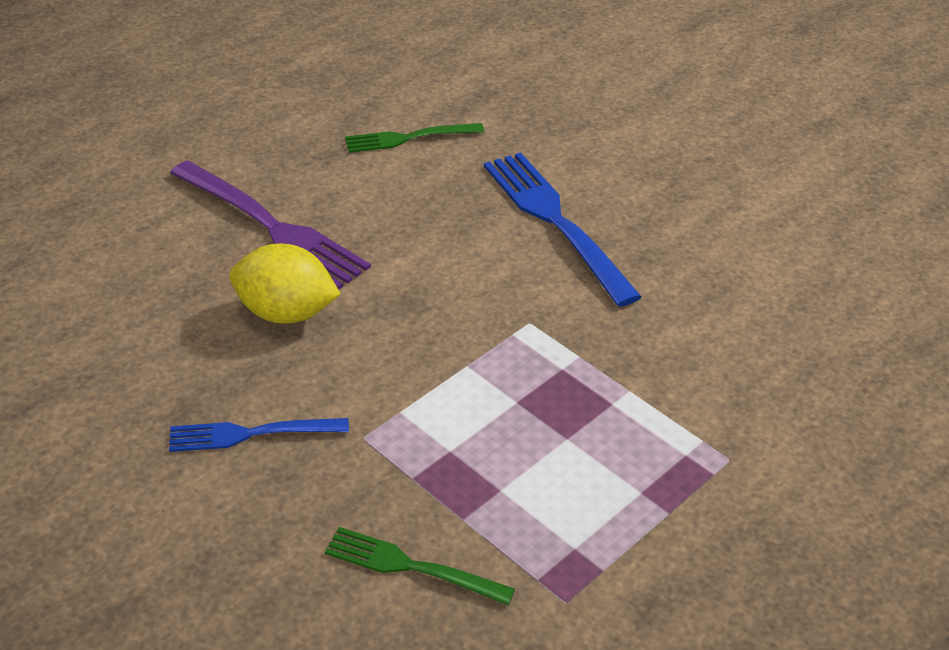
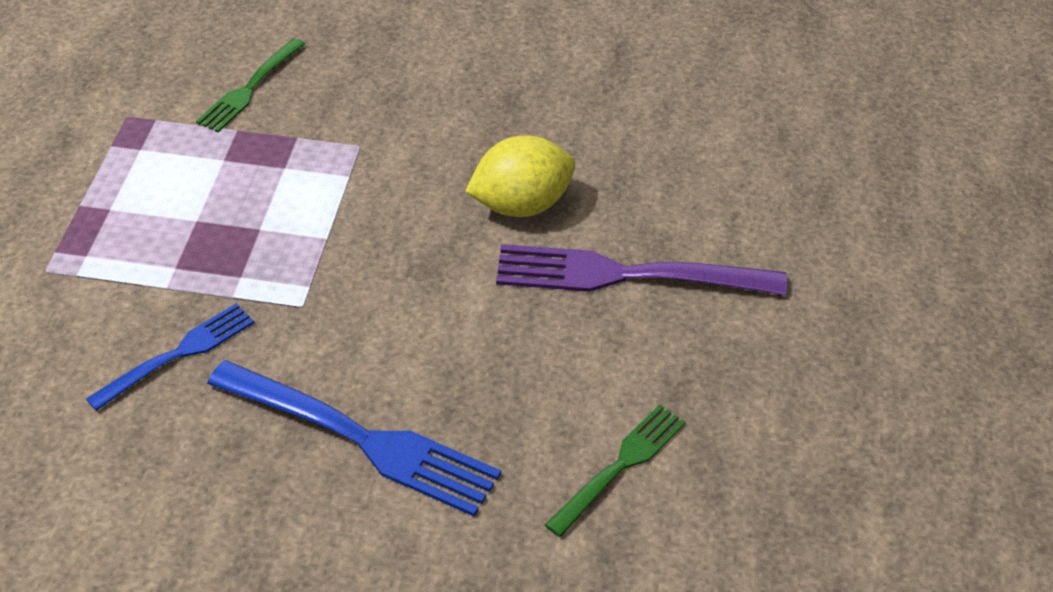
camera: 145 degrees right, 5 degrees up
blue fork [169,418,349,452] -> blue fork moved to [86,304,255,411]
green fork [325,527,515,605] -> green fork turned 135 degrees clockwise [196,38,305,132]

